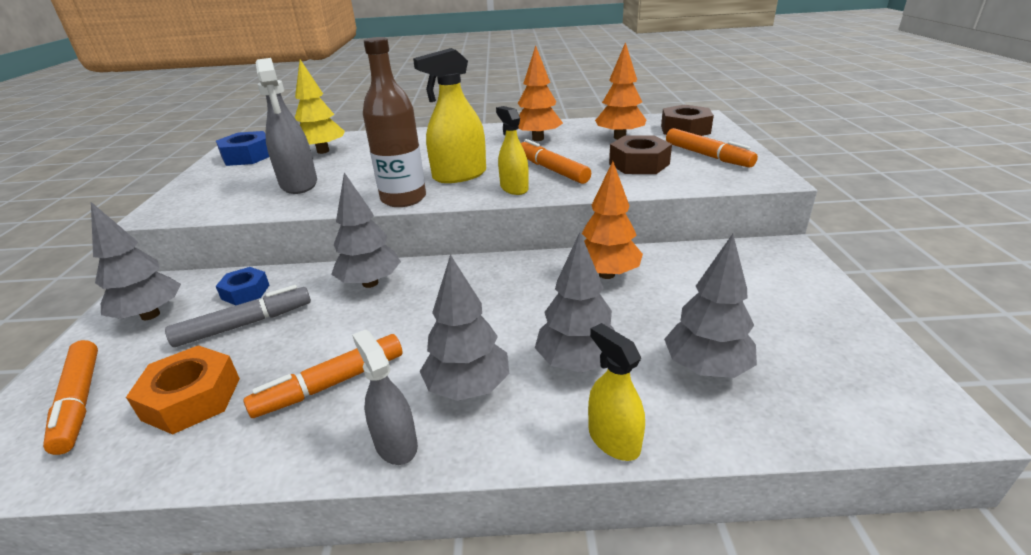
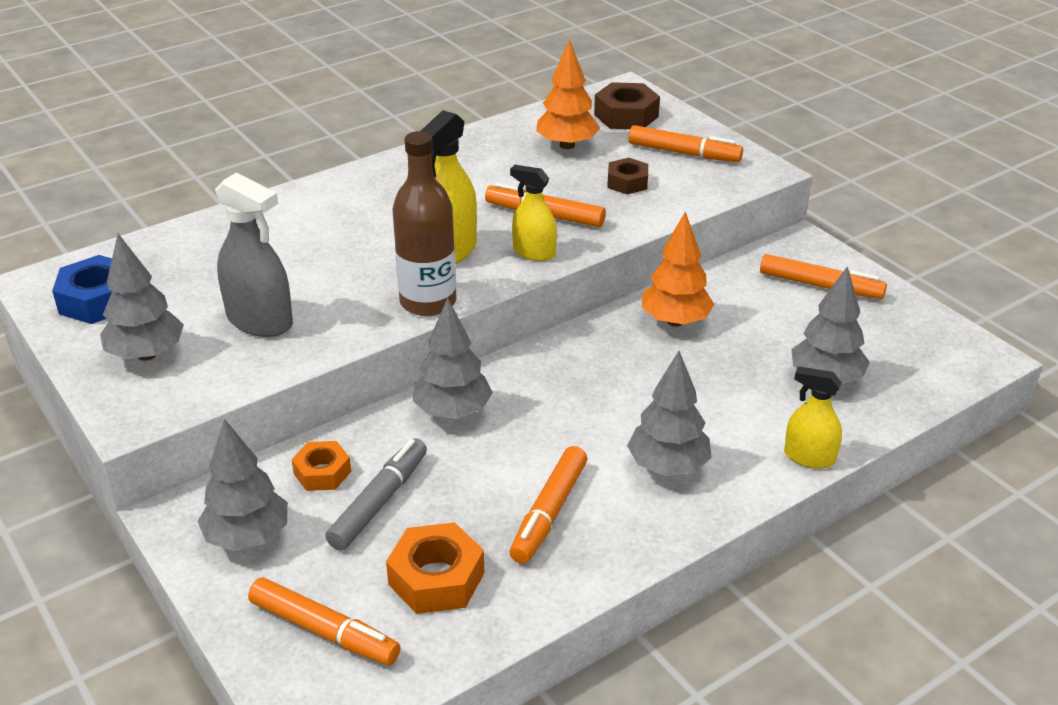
camera: 35 degrees left, 5 degrees up
blue nut [216,267,269,305] -> orange nut [291,441,351,491]
yellow tree [295,60,345,154] -> none
grey spray bottle [352,329,418,465] -> none
orange tree [518,45,563,141] -> none
grey tree [535,232,615,373] -> grey tree moved to [100,234,184,361]
brown nut [609,135,672,174] -> brown nut [607,158,648,194], size x0.65
none -> orange marker [760,254,887,299]

